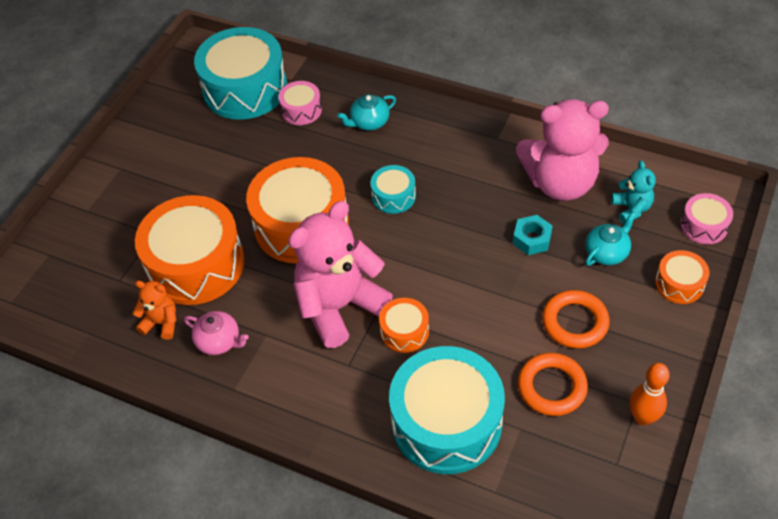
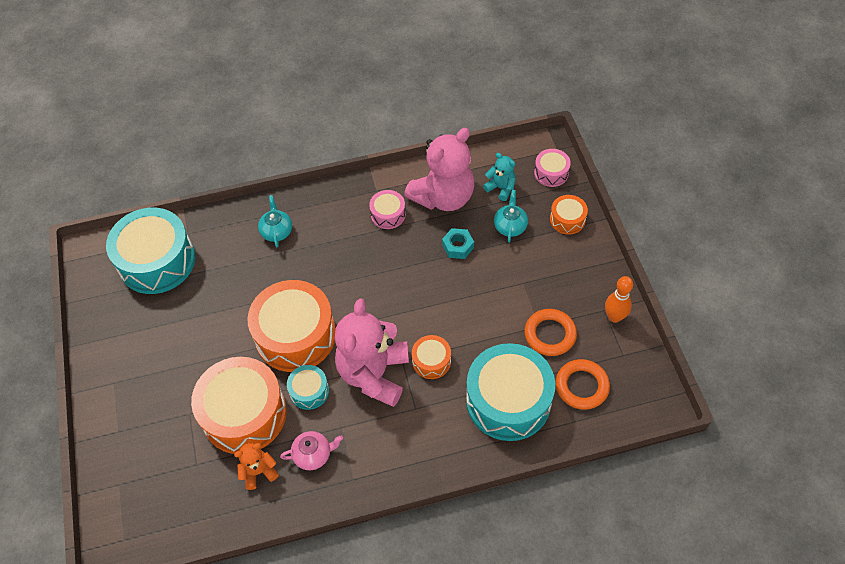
camera: 40 degrees left, 5 degrees up
pink drum [278,81,322,125] -> pink drum moved to [369,190,406,229]
turquoise teapot [337,94,396,130] -> turquoise teapot turned 150 degrees clockwise [258,195,292,247]
turquoise drum [370,165,416,214] -> turquoise drum moved to [287,365,329,410]
orange ring [542,290,610,349] -> orange ring moved to [556,359,610,410]

